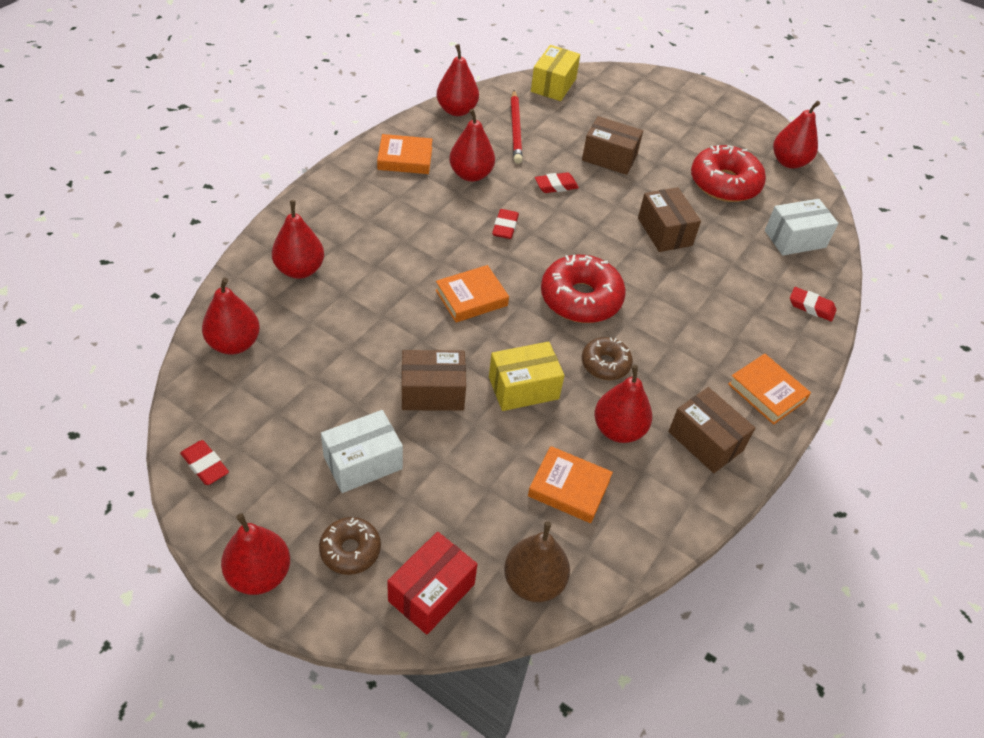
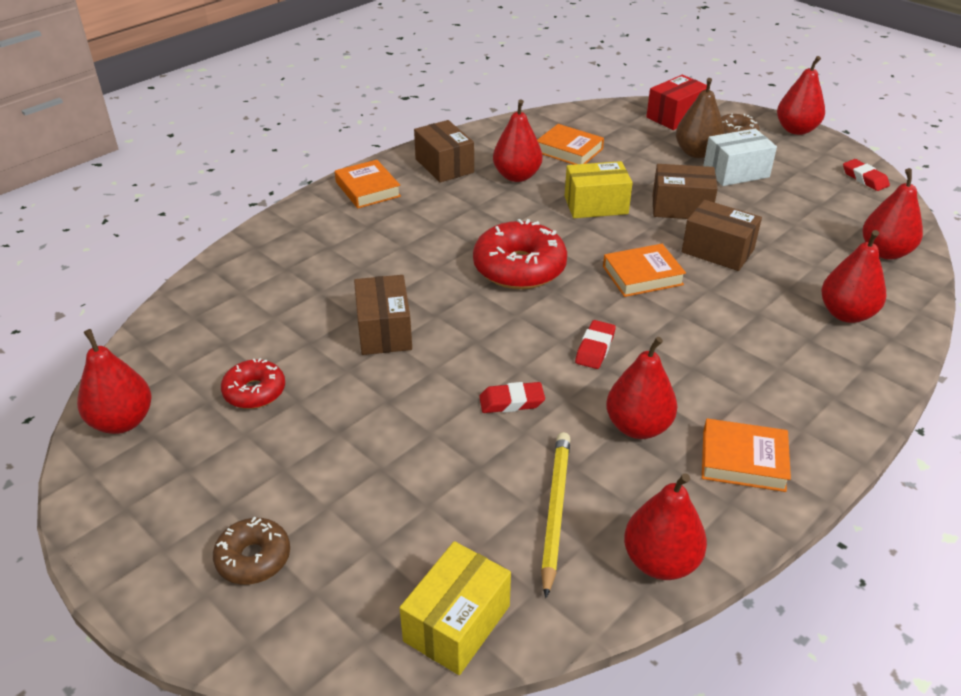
camera: 165 degrees left, 10 degrees down
brown pear [504,521,570,602] -> brown pear moved to [676,78,725,158]
red pencil [511,90,523,164] -> yellow pencil [541,432,570,598]
brown box [582,116,643,175] -> brown box moved to [682,200,762,271]
brown donut [582,337,633,380] -> brown donut moved to [213,517,290,584]
red donut [691,145,766,202] -> red donut [221,358,285,409], size x0.57
white box [765,199,838,256] -> none
red eraser [790,287,836,321] -> none

